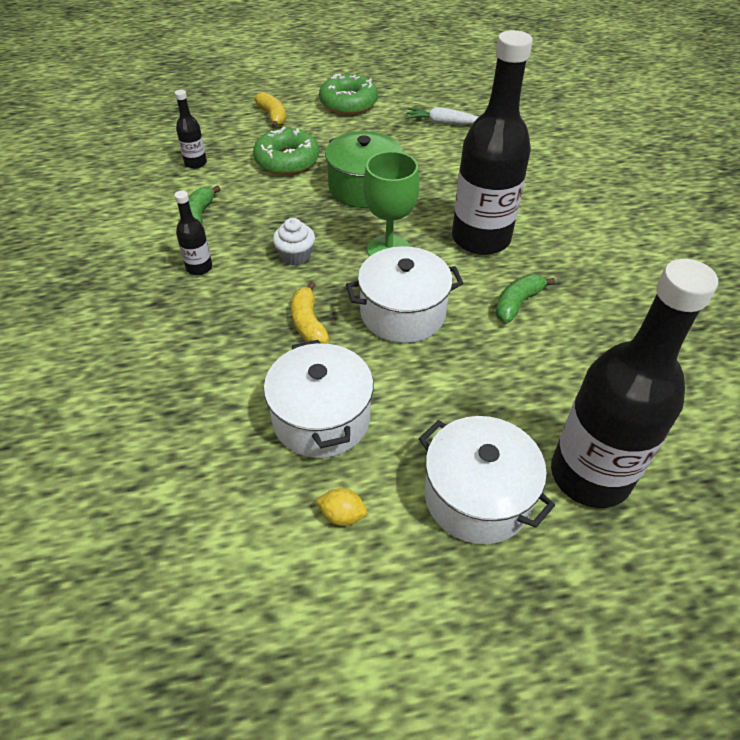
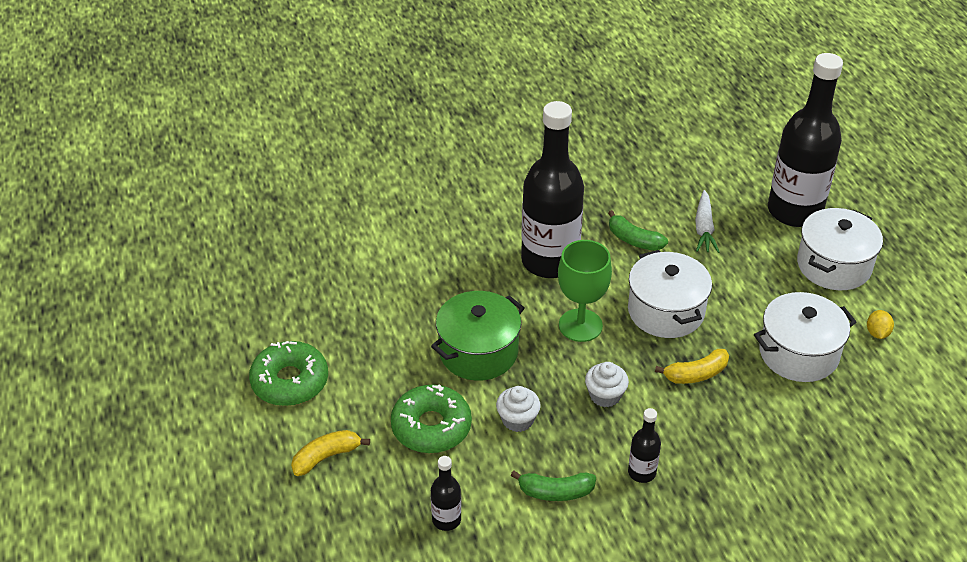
camera: 95 degrees left, 5 degrees down
white carrot [405,107,478,125] -> white carrot moved to [695,190,719,253]
none -> white cupcake [496,386,541,432]

